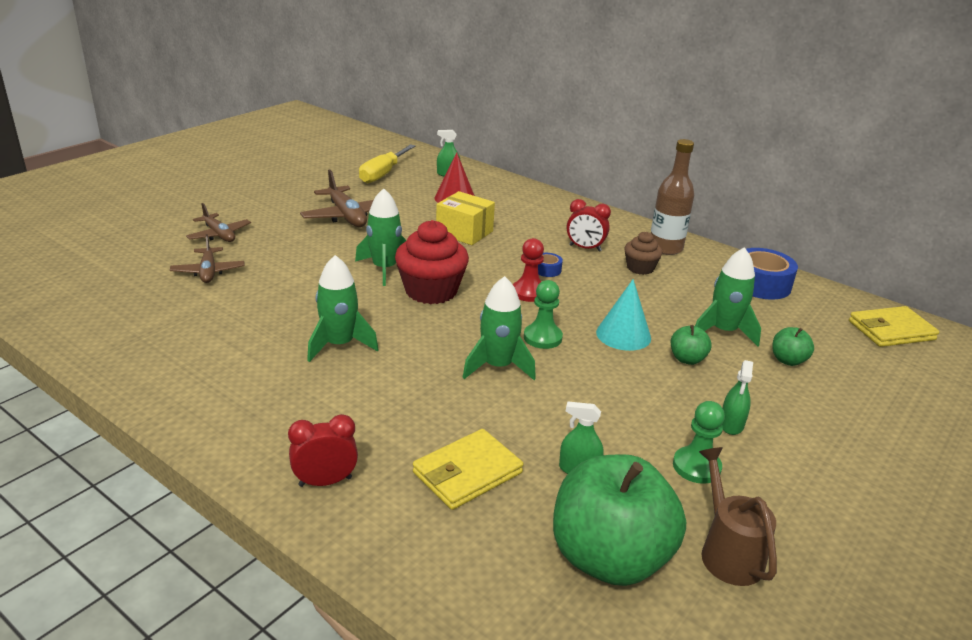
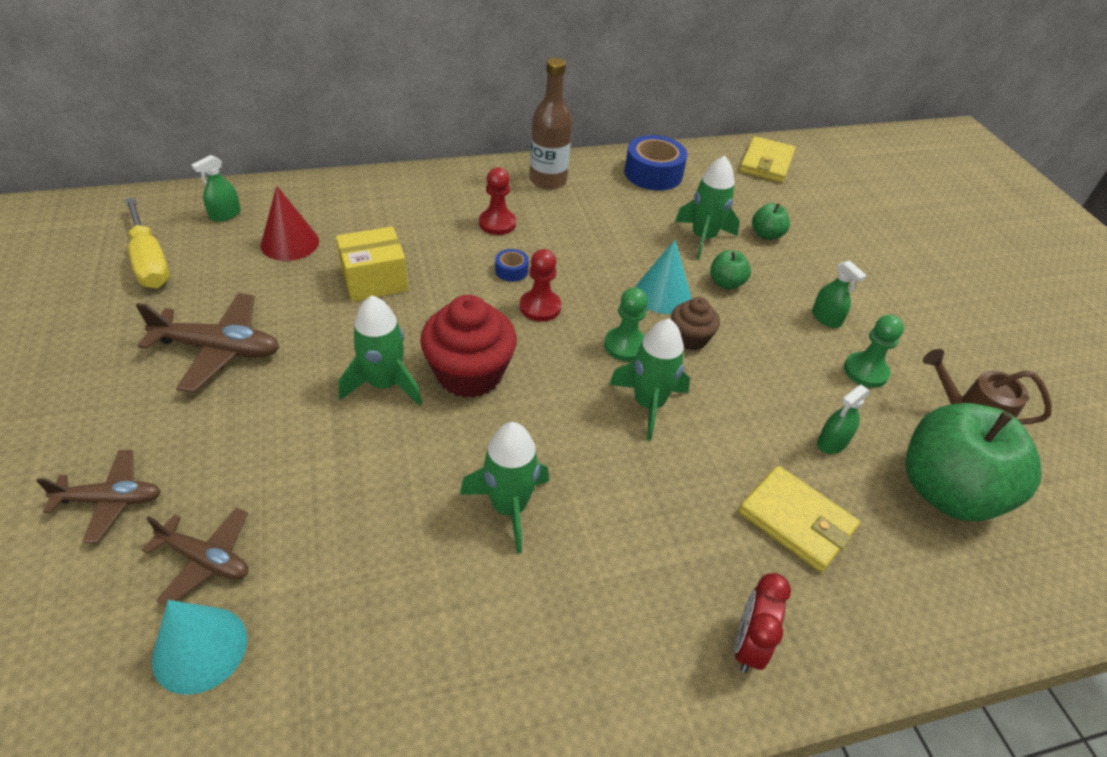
camera: 55 degrees left, 15 degrees up
yellow wallet [413,429,523,510] -> yellow wallet turned 45 degrees counterclockwise [739,466,860,572]
red clock [567,199,611,252] -> red pawn [479,167,516,235]
brown cupcake [624,232,662,275] -> brown cupcake moved to [671,297,720,350]
none -> turquoise cone [152,600,247,695]

